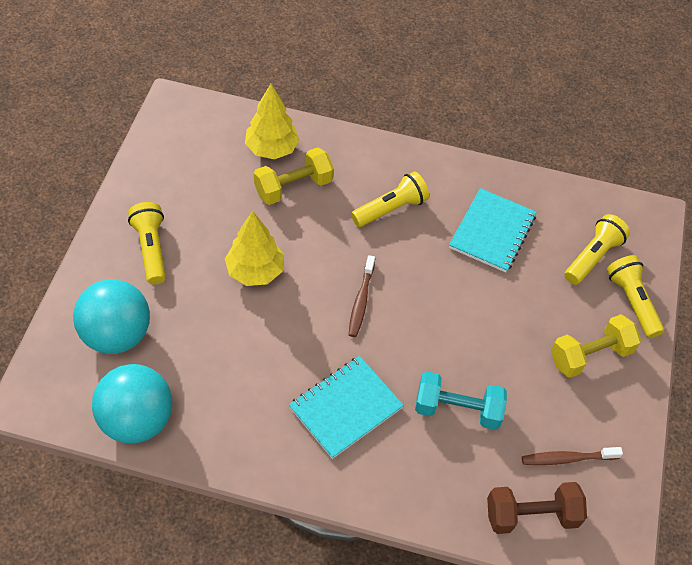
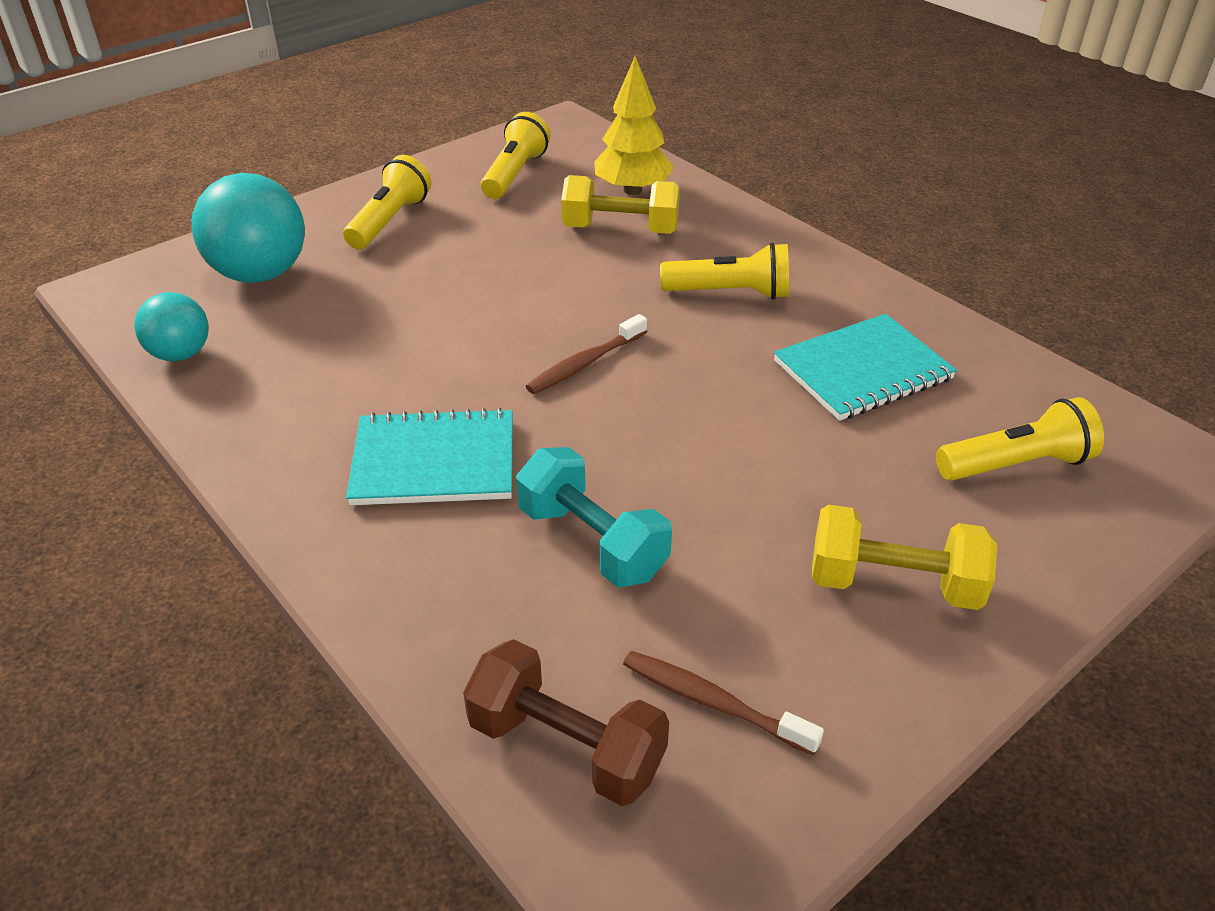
camera: 40 degrees right, 15 degrees down
turquoise ball [92,364,172,444] -> turquoise ball [134,292,209,361], size x0.59
yellow tree [225,211,284,286] -> none
yellow flashlight [607,255,664,338] -> yellow flashlight moved to [481,112,550,199]

